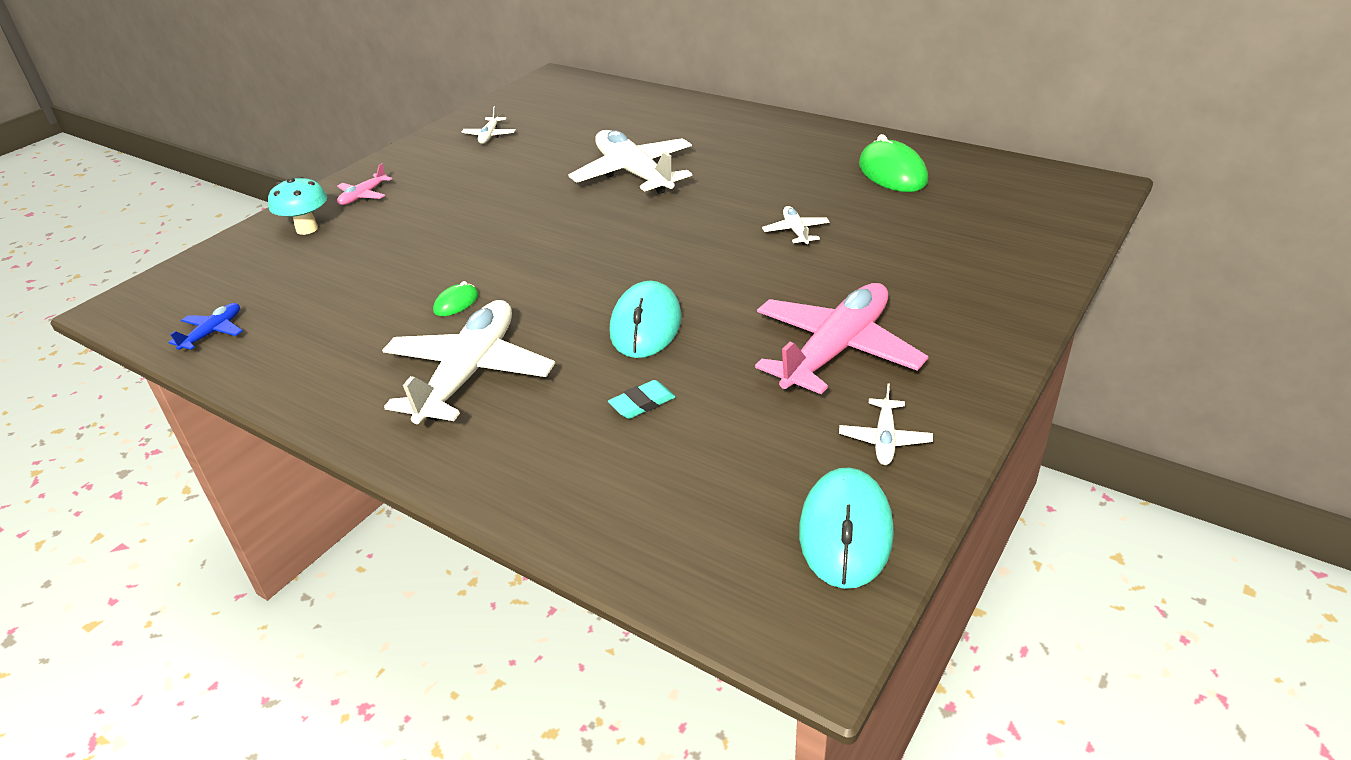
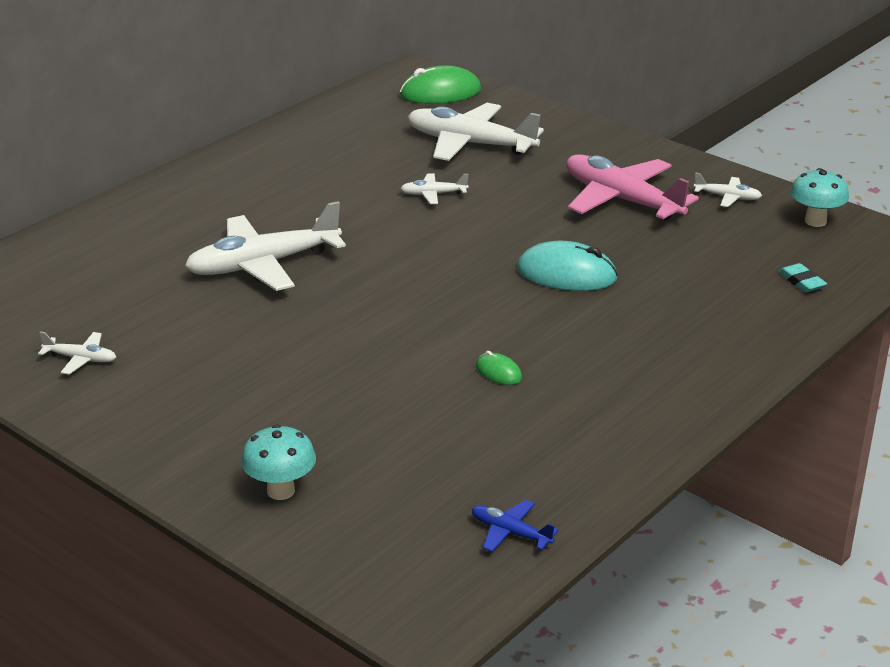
camera: 85 degrees left, 5 degrees down
pink plane [337,163,392,205] -> none
white plane [382,300,555,424] -> white plane moved to [408,103,544,161]
turquoise eraser [608,380,675,419] -> turquoise eraser moved to [778,263,827,293]
turquoise mouse [799,467,894,589] -> turquoise mushroom [791,168,849,227]
green mouse [859,134,928,192] -> green mouse moved to [400,65,481,104]

